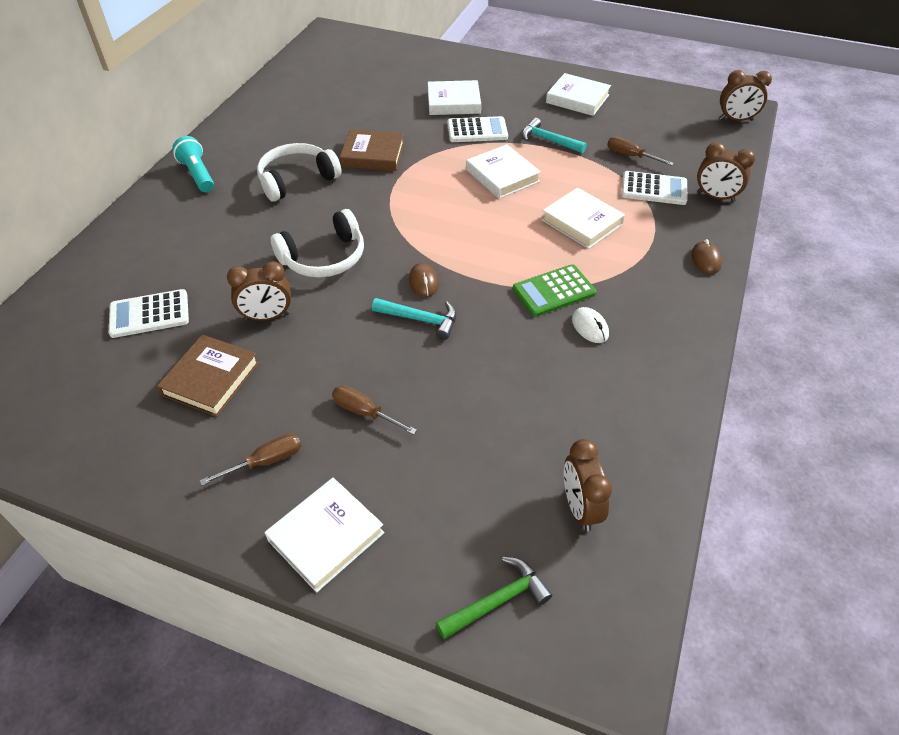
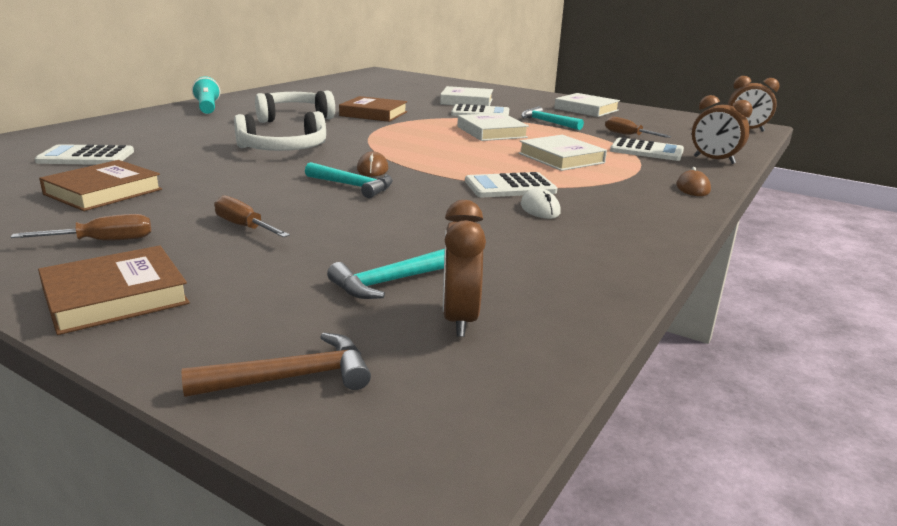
camera: 10 degrees right, 25 degrees down
brown clock [227,261,291,321] -> none
white book [265,478,385,593] -> brown book [38,246,190,335]
green hammer [436,557,552,639] -> brown hammer [181,332,371,397]
green calculator [513,264,597,317] -> white calculator [465,172,557,197]
none -> turquoise hammer [327,249,445,299]

